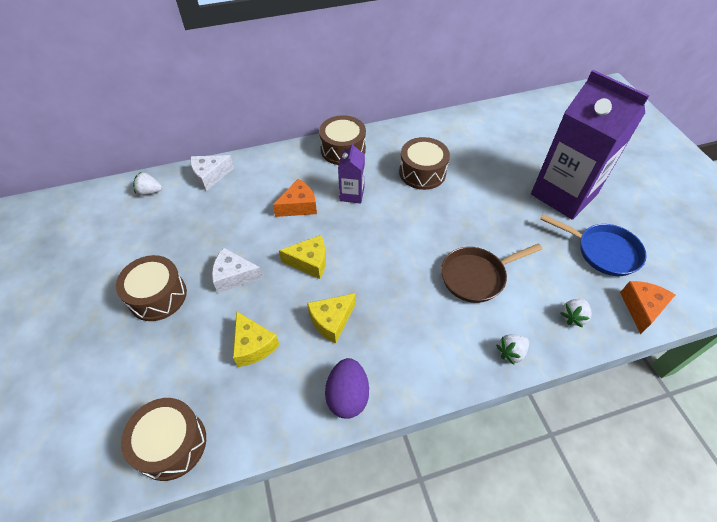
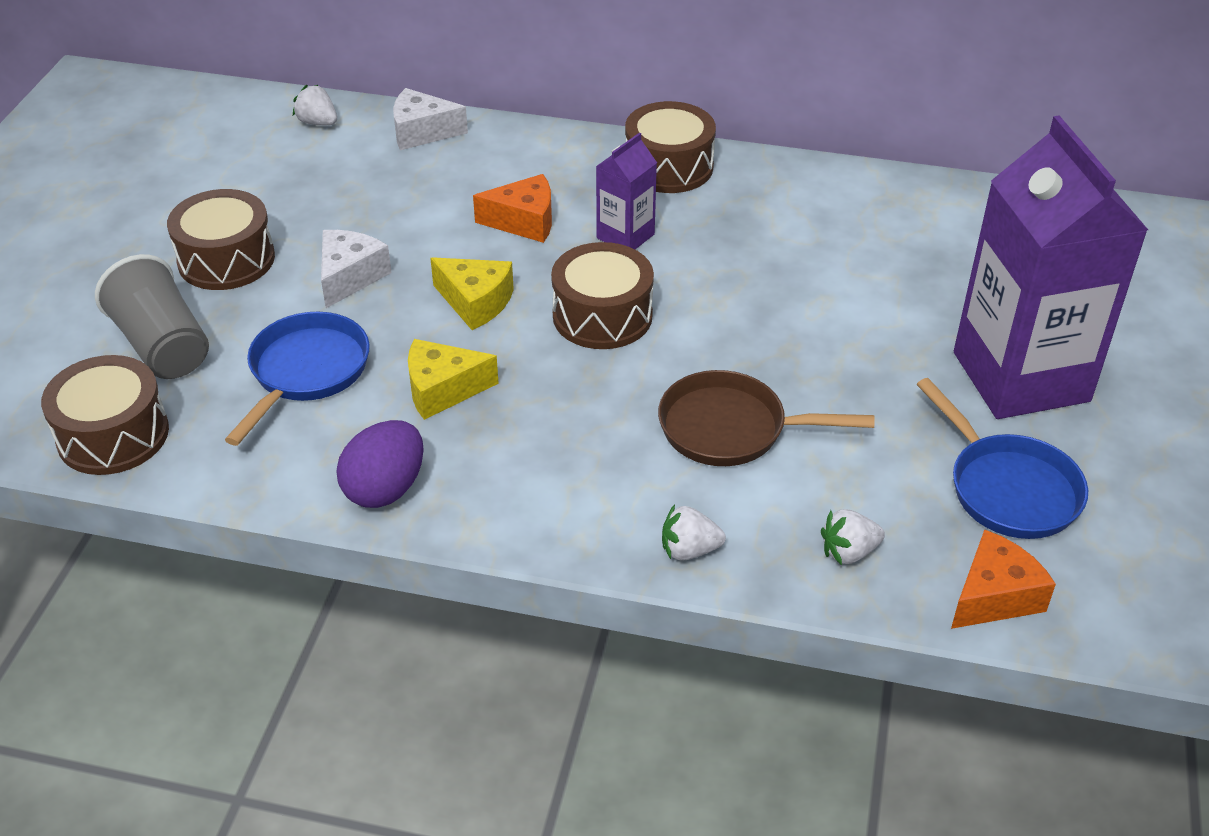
camera: 30 degrees right, 10 degrees down
white cheese [212,248,263,293] -> white cheese turned 75 degrees clockwise [321,230,392,308]
yellow cheese [233,311,279,367] -> blue pan [225,312,370,446]
brown drum [399,137,450,190] -> brown drum moved to [551,242,654,349]
none -> grey cup [95,254,209,379]

